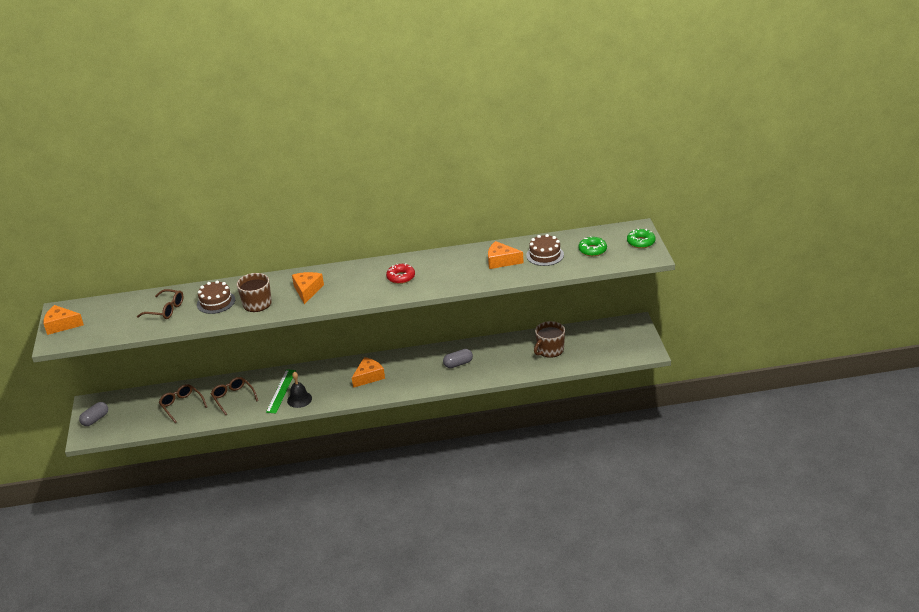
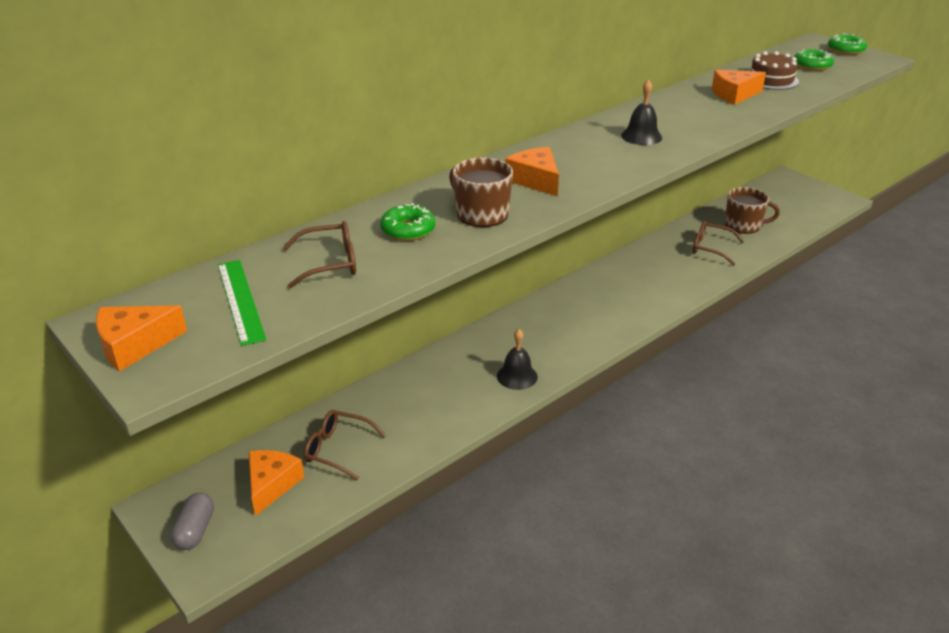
camera: 35 degrees left, 0 degrees up
brown cake [197,280,235,314] -> green donut [380,203,435,241]
brown glasses [211,377,258,415] -> brown glasses moved to [693,221,744,266]
green ruler [266,369,296,413] -> green ruler moved to [218,260,267,346]
orange cheese [352,357,385,388] -> orange cheese moved to [249,450,304,516]
red donut [386,263,415,284] -> black bell [621,79,662,145]
grey capsule [443,349,473,368] -> none
brown mug [534,321,565,358] -> brown mug turned 90 degrees counterclockwise [725,187,780,234]

